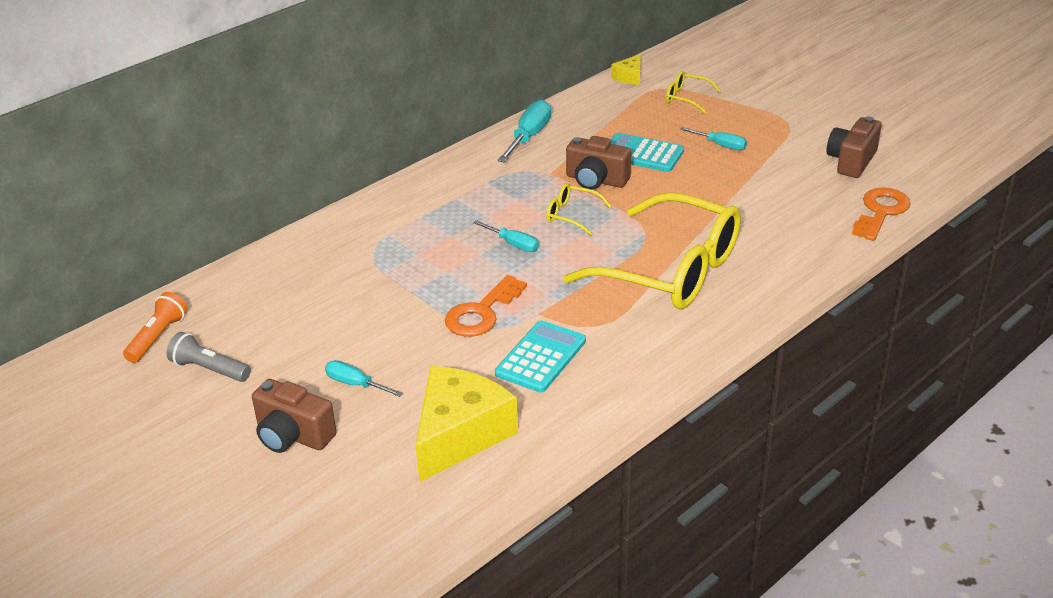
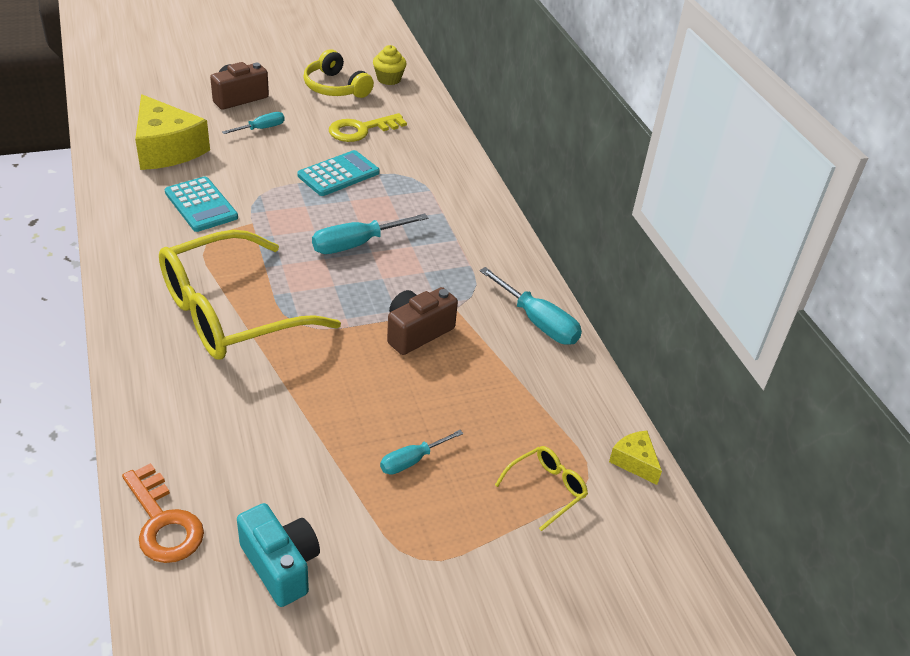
camera: 110 degrees right, 5 degrees up
orange flashlight [123,292,188,363] -> yellow cupcake [373,45,407,85]
grey flashlight [167,332,251,382] -> yellow headphones [304,49,374,98]
orange key [445,275,527,337] -> none
turquoise screwdriver [473,220,539,252] -> turquoise screwdriver [312,214,428,254], size x1.64
yellow glasses [546,183,611,236] -> none
turquoise calculator [611,133,684,172] -> turquoise calculator moved to [297,150,380,196]
brown camera [827,116,881,178] -> turquoise camera [237,503,320,607]
none -> yellow key [329,113,407,142]

